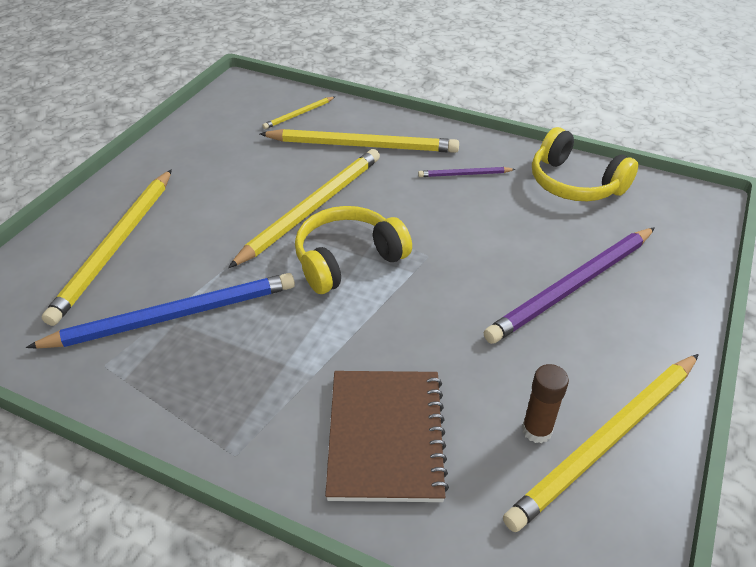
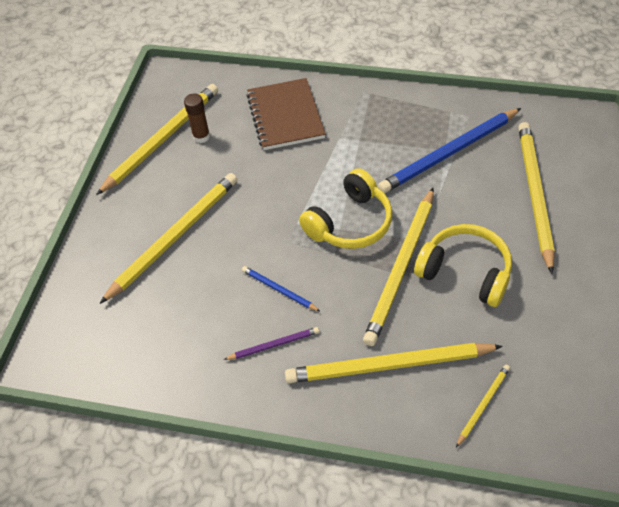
camera: 170 degrees right, 10 degrees up
purple pencil [484,227,655,344] -> yellow pencil [100,173,237,304]
yellow headphones [532,127,638,201] -> yellow headphones moved to [414,224,512,307]
none -> blue pencil [242,266,320,311]

